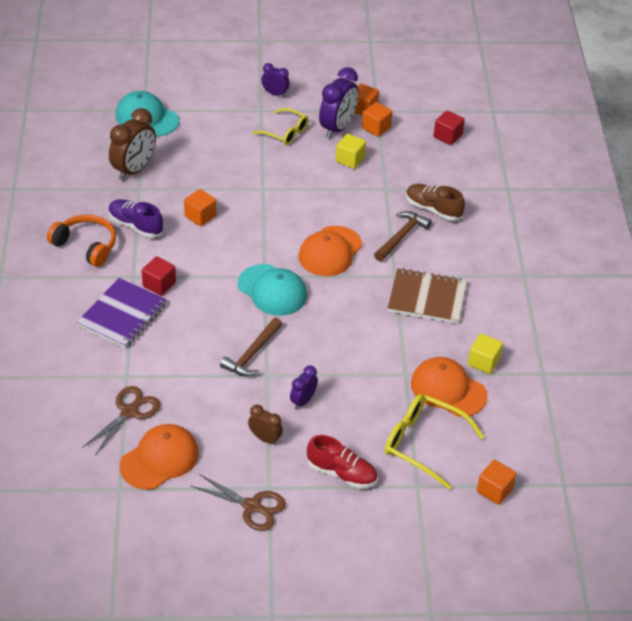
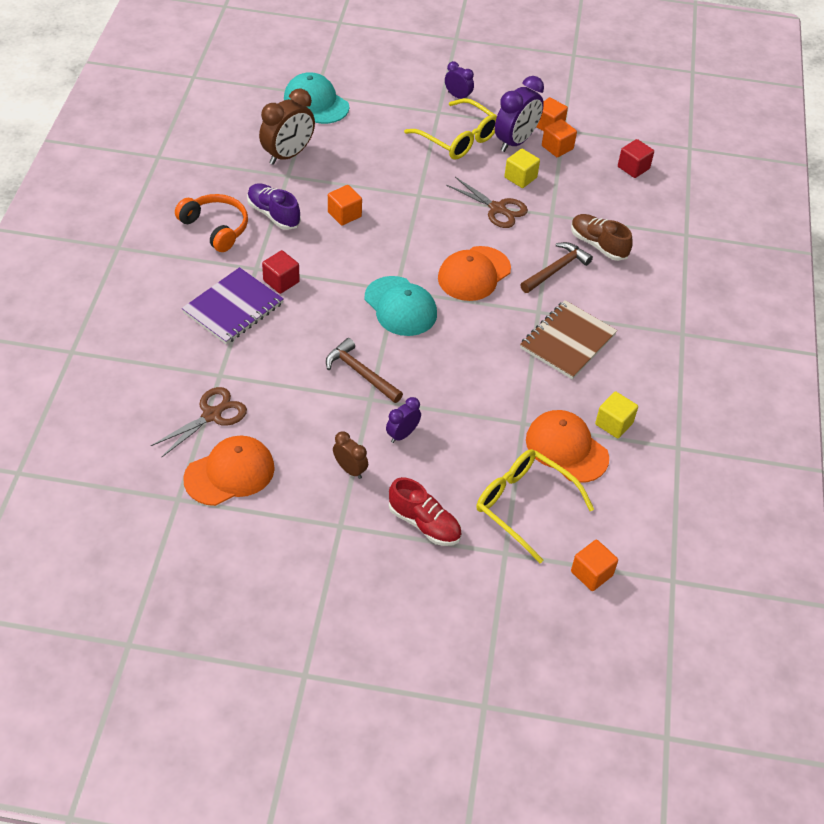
camera: 10 degrees right, 5 degrees up
brown scissors [191,474,286,531] -> brown scissors moved to [446,177,528,228]
brown hammer [220,318,282,377] -> brown hammer turned 90 degrees clockwise [326,338,403,403]
yellow glasses [252,108,308,145] -> yellow glasses [404,98,497,160], size x1.52
brown notebook [387,268,467,324] -> brown notebook turned 75 degrees counterclockwise [520,300,617,380]

